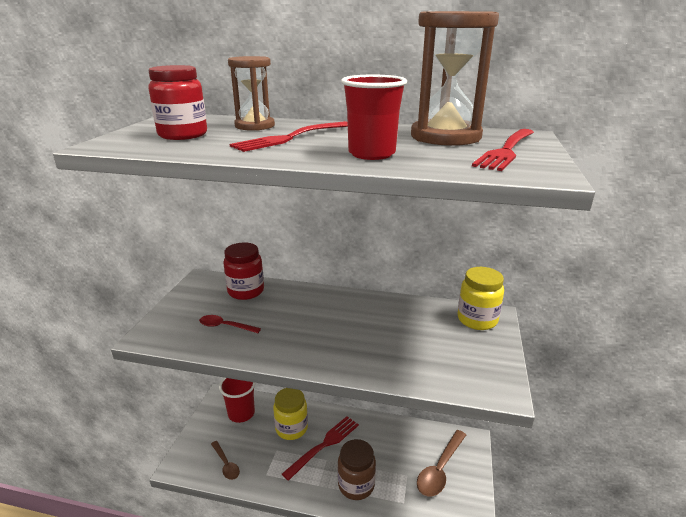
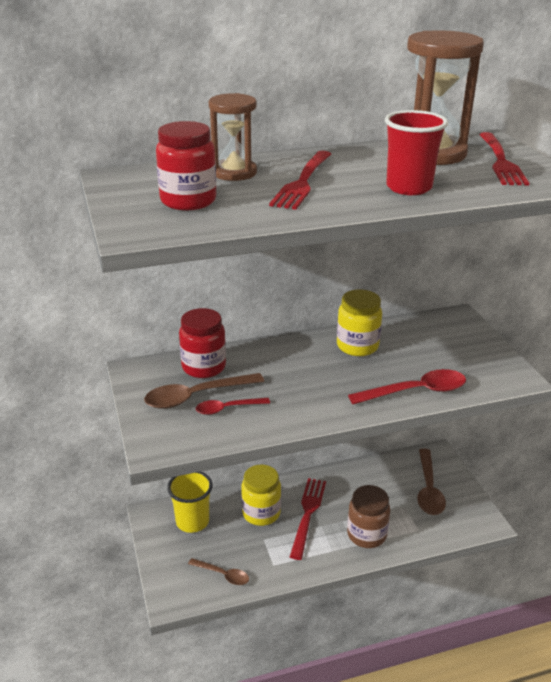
camera: 30 degrees left, 5 degrees up
red cup [219,378,256,423] -> yellow cup [167,472,213,533]
yellow jar [457,267,504,330] -> yellow jar moved to [337,289,382,356]
none -> brown spoon [144,373,264,409]
none -> red spoon [348,369,466,404]

